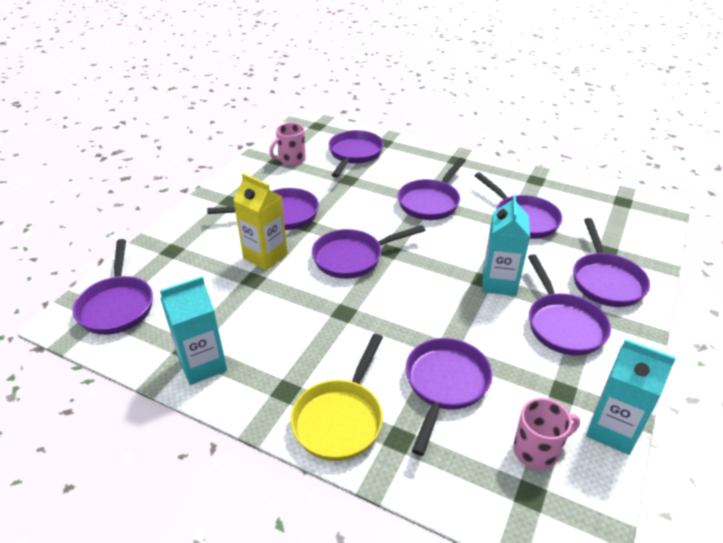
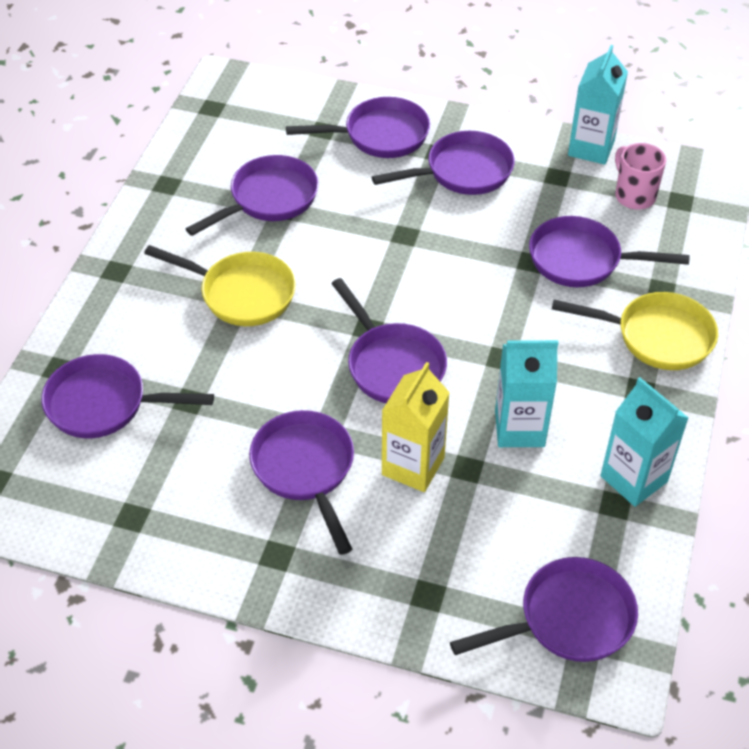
camera: 100 degrees left, 10 degrees up
pink mug [269,123,306,166] -> none
purple pan [398,158,466,220] -> yellow pan [144,245,296,326]
turquoise carton [482,194,530,296] -> turquoise carton moved to [495,340,558,447]

